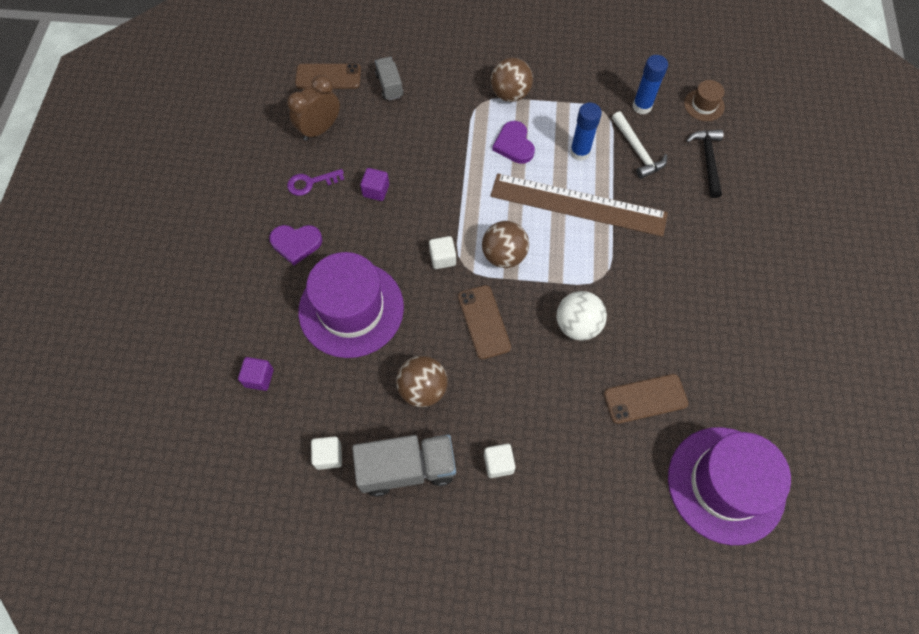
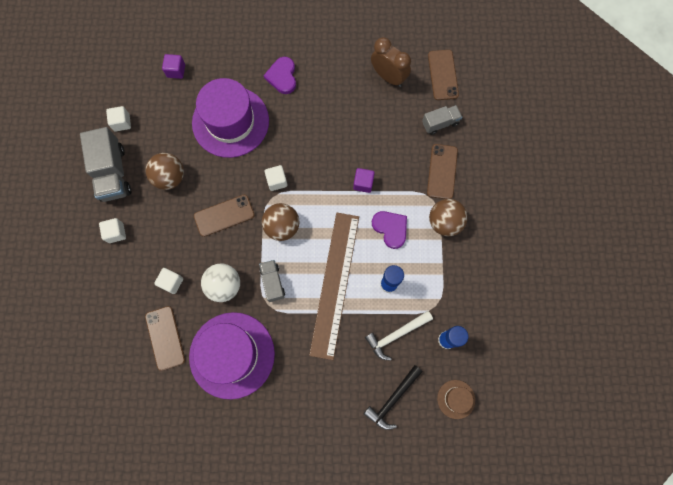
camera: 85 degrees right, 10 degrees up
purple key [287,169,344,196] -> none
purple cube [360,168,389,201] -> purple cube moved to [353,168,375,193]
purple heart [492,121,535,164] -> purple heart turned 75 degrees clockwise [372,211,407,249]
purple hat [668,427,791,545] -> purple hat moved to [189,312,275,399]
black hammer [686,130,723,198] -> black hammer turned 135 degrees clockwise [364,365,423,430]
none -> white cube [154,268,183,294]
none -> grey truck [259,260,285,302]
none -> brown phone [427,144,458,199]

